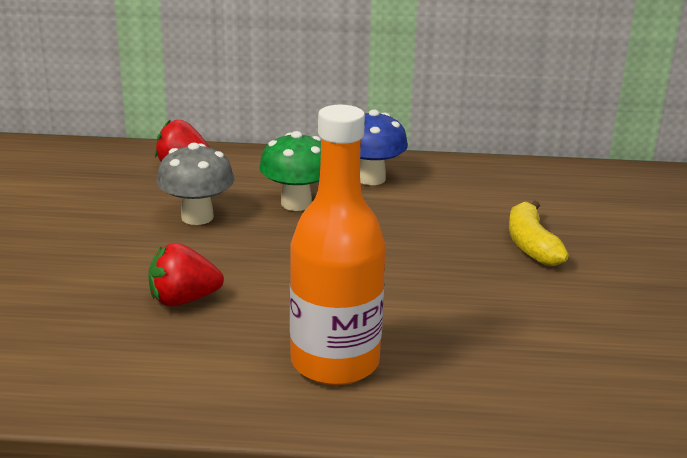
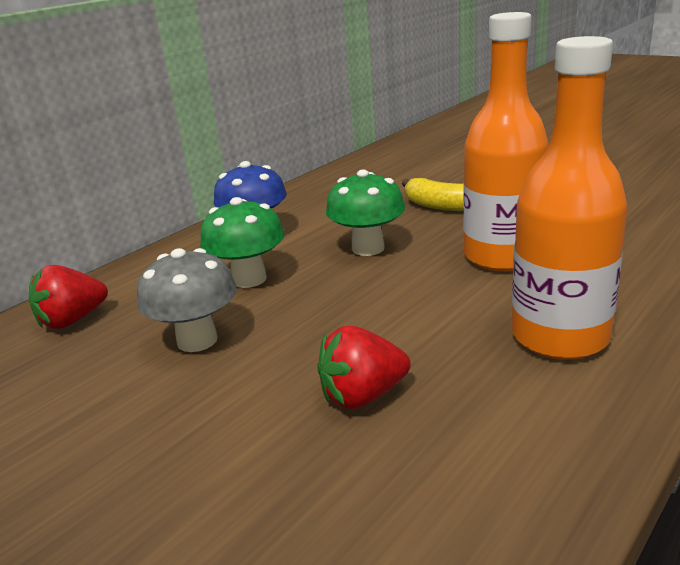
camera: 50 degrees left, 0 degrees up
red strawberry [148,243,224,307] -> red strawberry turned 45 degrees clockwise [317,326,411,409]
none -> green mushroom [326,169,405,256]
none -> orange bottle [463,12,549,272]

